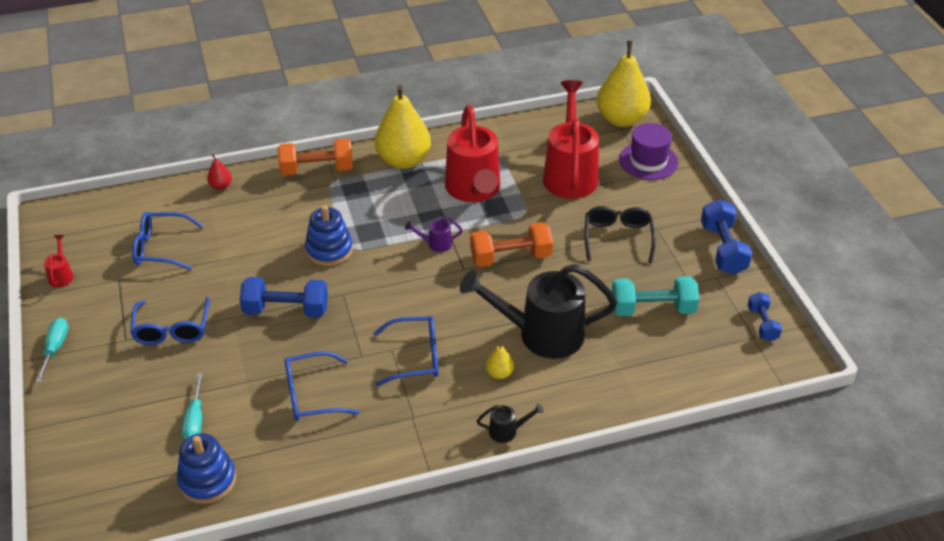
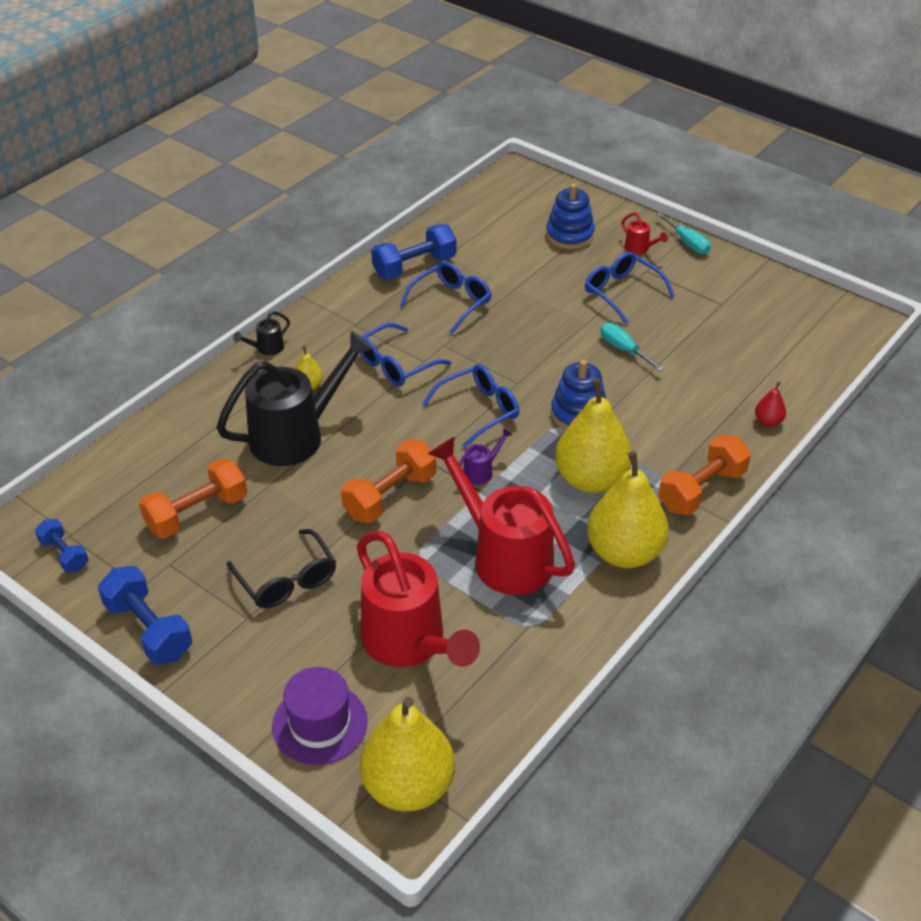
camera: 145 degrees right, 0 degrees up
red watering can [44,235,73,287] -> red watering can moved to [622,212,668,254]
blue glasses [132,212,204,270] -> blue glasses moved to [422,364,519,448]
blue stacking toy [177,433,236,504] -> blue stacking toy moved to [546,184,595,249]
turquoise screwdriver [182,373,203,441] -> turquoise screwdriver moved to [601,323,664,371]
blue dumbbell [240,277,328,318] -> blue dumbbell moved to [371,224,457,279]
turquoise dumbbell [612,276,699,316] -> orange dumbbell [139,458,247,539]
none -> yellow pear [555,379,631,493]

